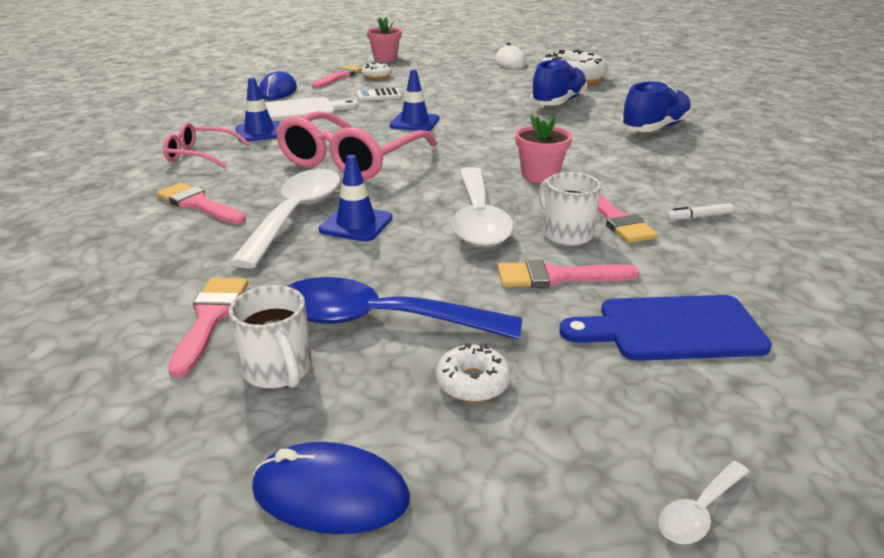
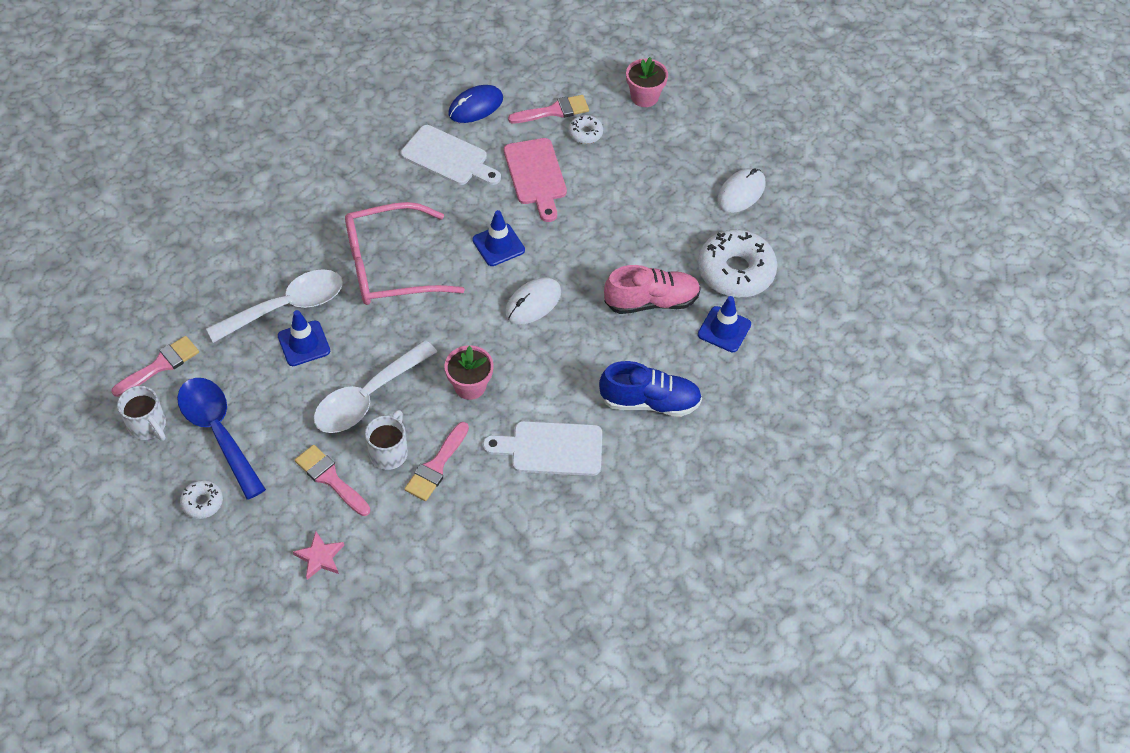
camera: 45 degrees right, 25 degrees up
pink brush [156,183,246,224] -> none
pink glasses [163,122,250,169] -> none
white mug [228,285,312,389] -> white mug turned 60 degrees counterclockwise [117,386,166,441]
blue traffic cone [235,78,280,142] -> blue traffic cone moved to [698,296,751,352]
blue mouse [252,442,410,534] -> none
white calculator [356,88,401,101] -> pink cutting board [504,138,567,222]
blue shoe [530,59,588,105] -> pink shoe [604,265,701,314]
blue cutting board [559,295,772,361] -> pink star [293,531,344,580]
white spoon [659,461,749,544] -> none
white marker [666,203,734,220] -> none
none -> white cutting board [483,421,602,476]
none -> white mouse [505,277,561,325]

